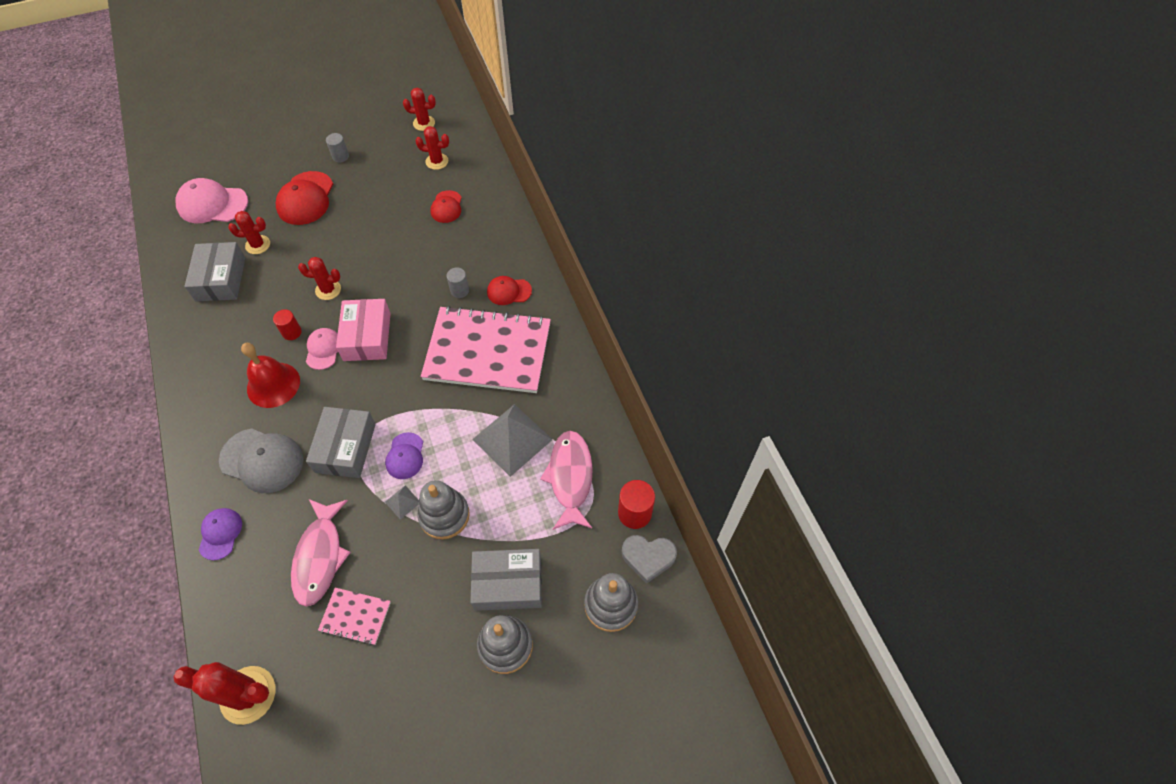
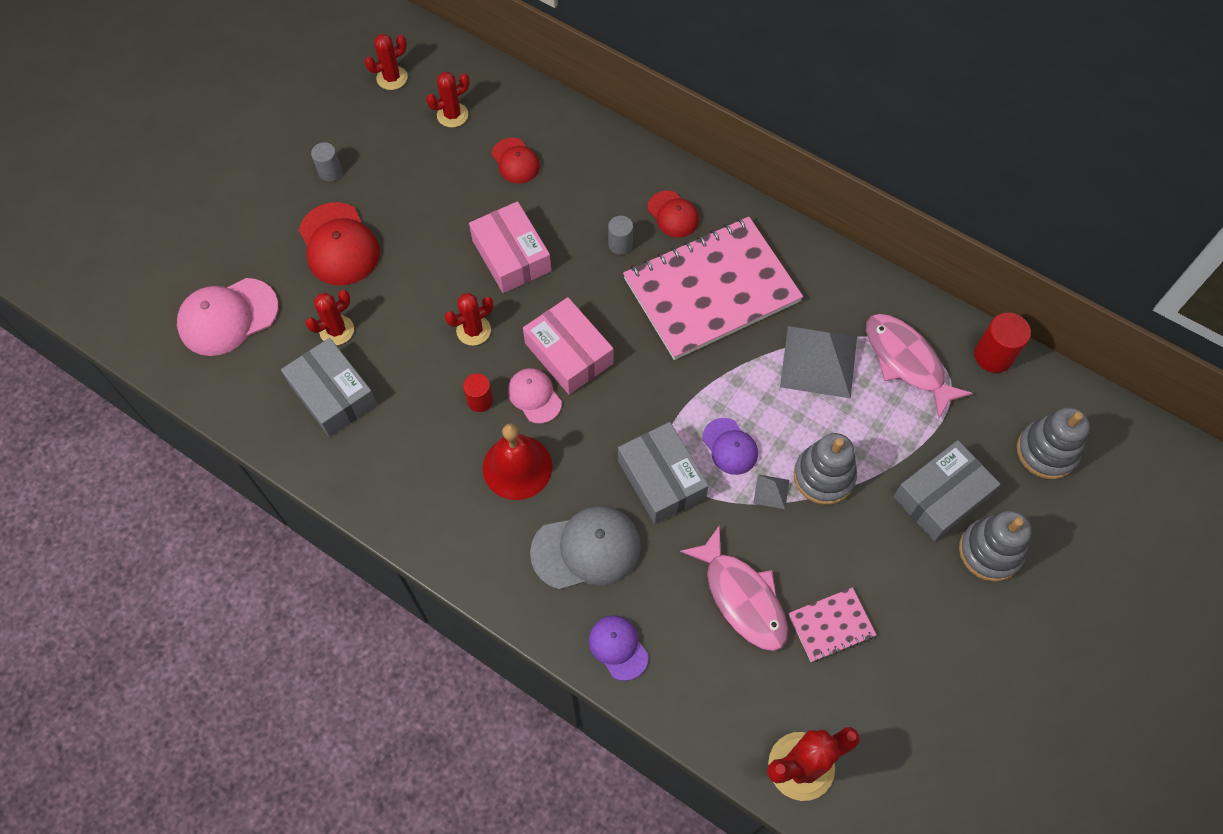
camera: 35 degrees left, 5 degrees up
red cap [487,276,532,305] -> red cap turned 90 degrees counterclockwise [648,191,699,237]
grey heart [622,535,677,584] -> none
none -> pink box [469,201,551,293]

